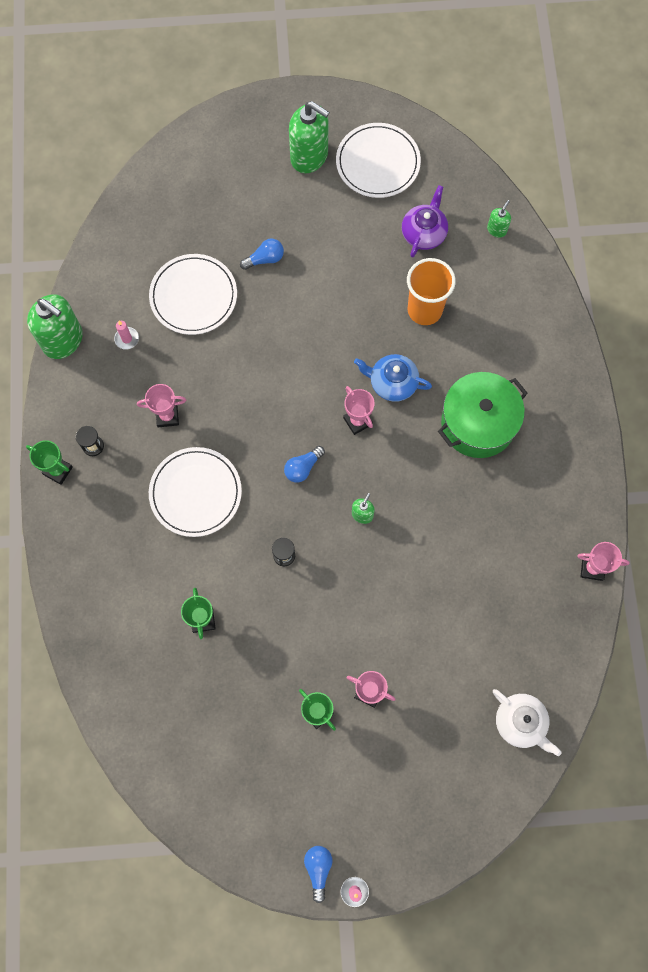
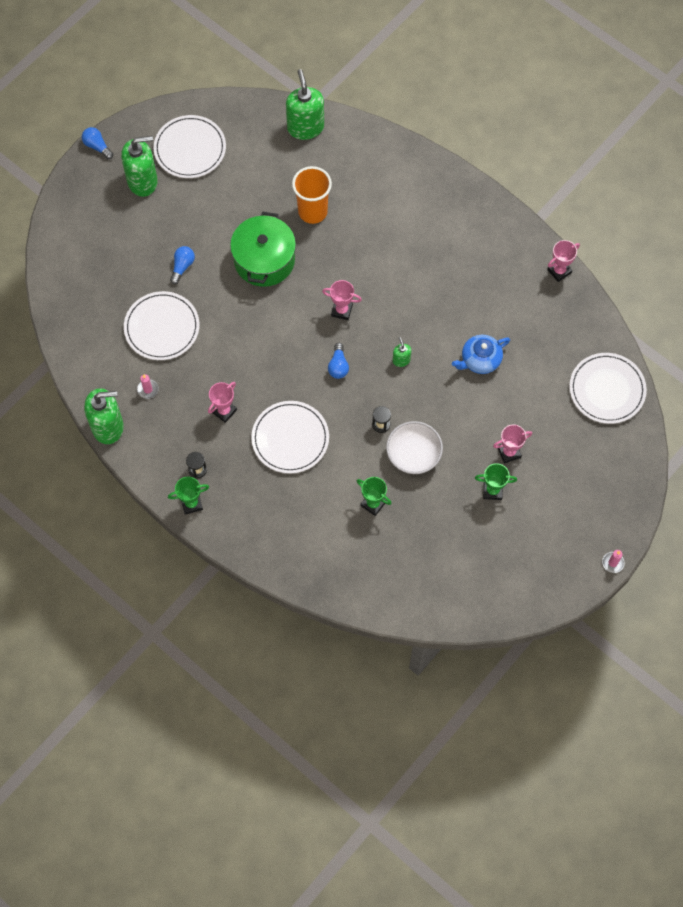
camera: 45 degrees left, 5 degrees down
blue light bulb [304,846,333,903] -> blue light bulb moved to [82,127,113,159]
blue teapot [354,354,432,402] -> blue teapot moved to [452,335,510,374]
purple teapot [402,185,448,258] -> none
green pot [438,372,528,458] -> green pot moved to [230,212,296,287]
green soap dispenser [487,200,511,238] -> green soap dispenser [286,69,324,140], size x2.14
white teapot [493,689,562,756] -> white plate [569,353,647,424]
none -> white bowl [386,421,443,474]

